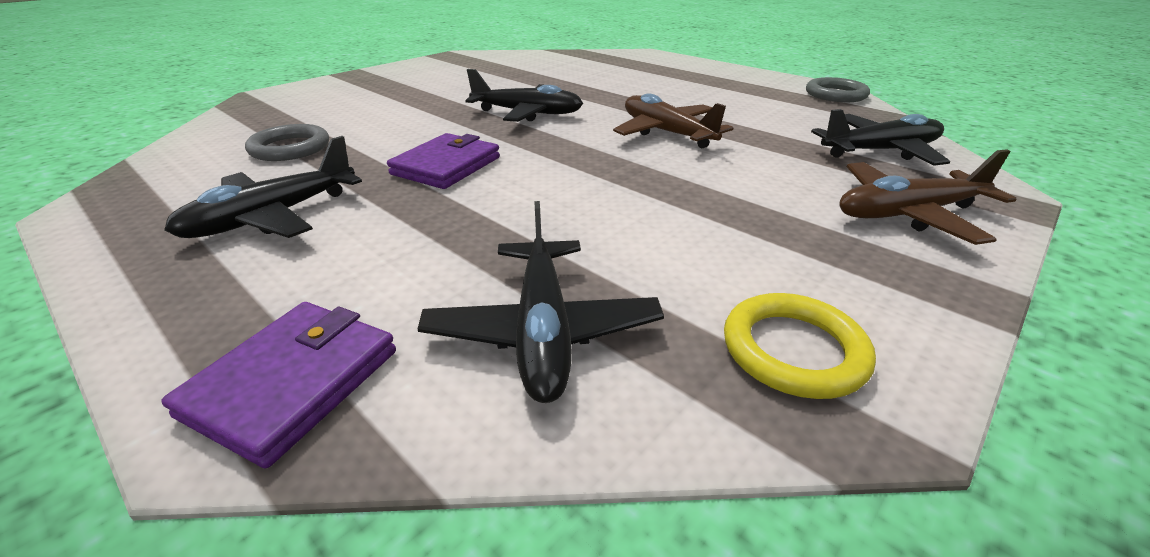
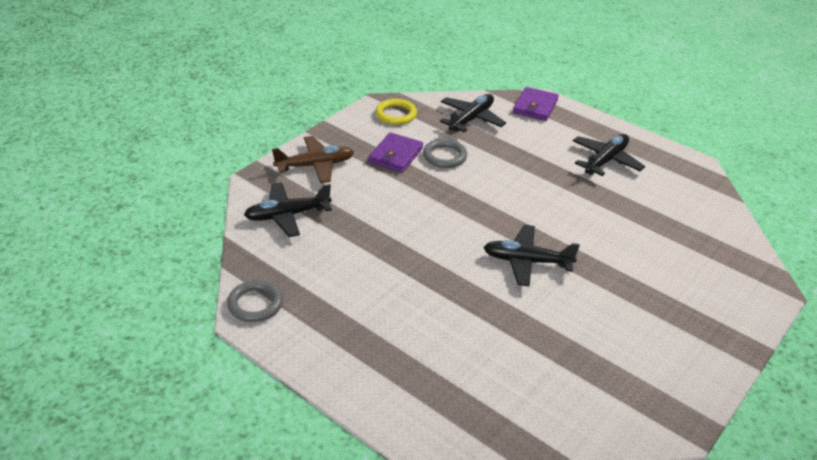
camera: 175 degrees right, 5 degrees up
grey ring [245,124,329,161] -> grey ring moved to [423,139,467,168]
purple wallet [387,133,500,189] -> purple wallet moved to [368,132,423,172]
black plane [418,201,664,403] -> black plane turned 45 degrees clockwise [440,94,506,132]
brown plane [613,93,733,148] -> none

